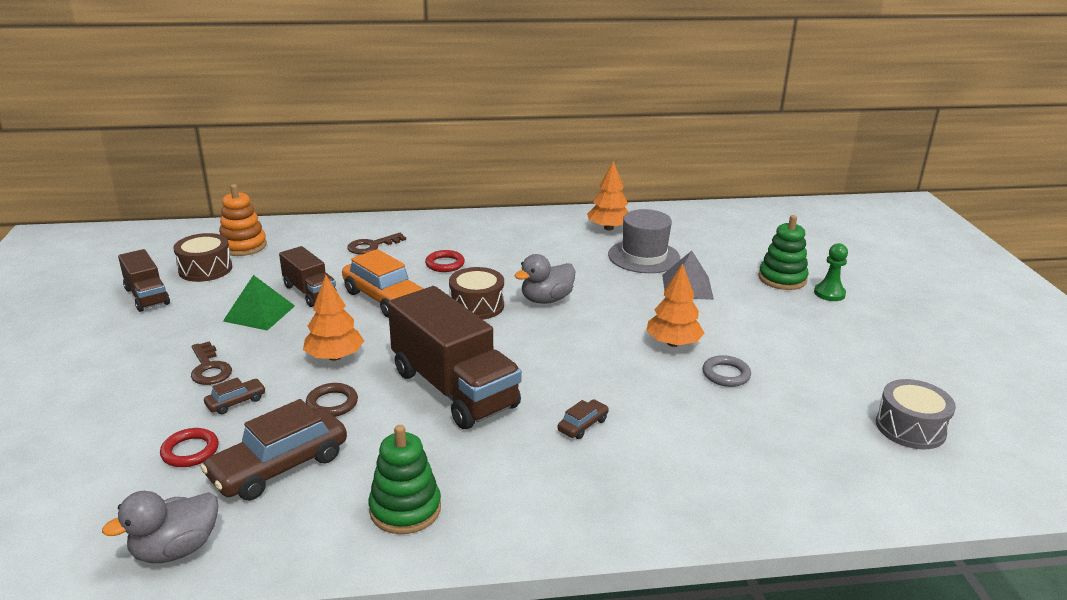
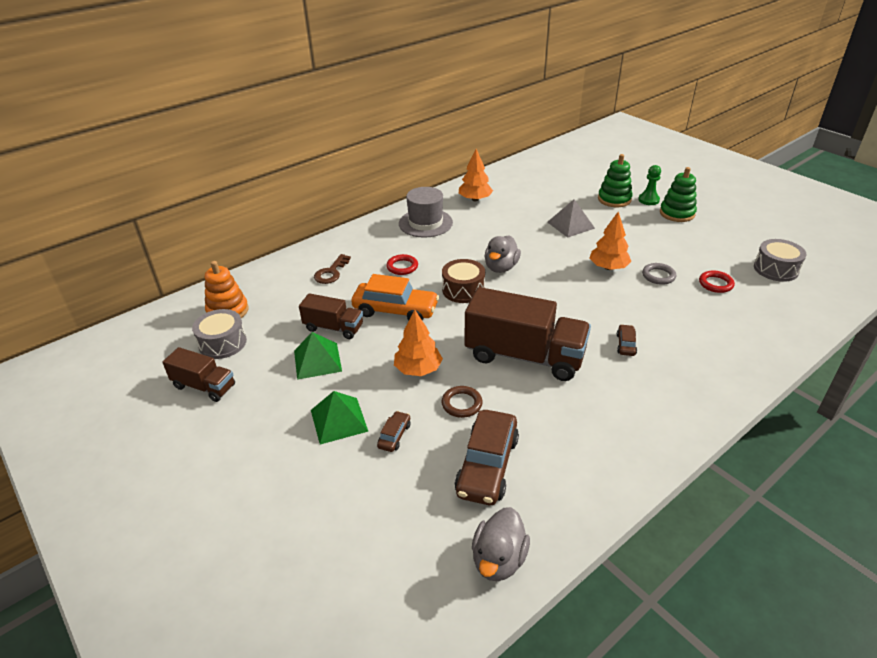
camera: 30 degrees left, 10 degrees up
red ring [160,428,219,467] -> red ring moved to [699,271,735,293]
brown drum [173,233,232,282] -> grey drum [192,309,247,359]
brown key [191,341,232,385] -> green pyramid [311,391,368,445]
green stacking toy [369,425,441,534] -> green stacking toy moved to [660,167,697,222]
grey hat [608,209,680,273] -> grey hat moved to [399,187,453,238]

